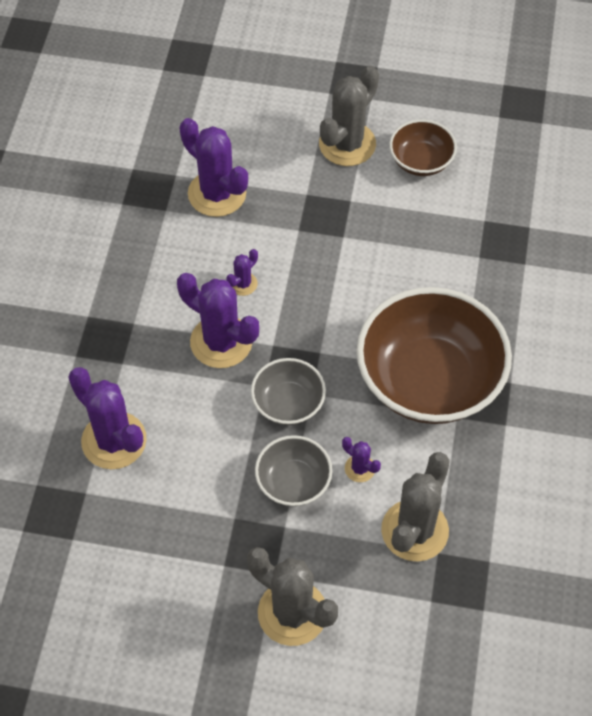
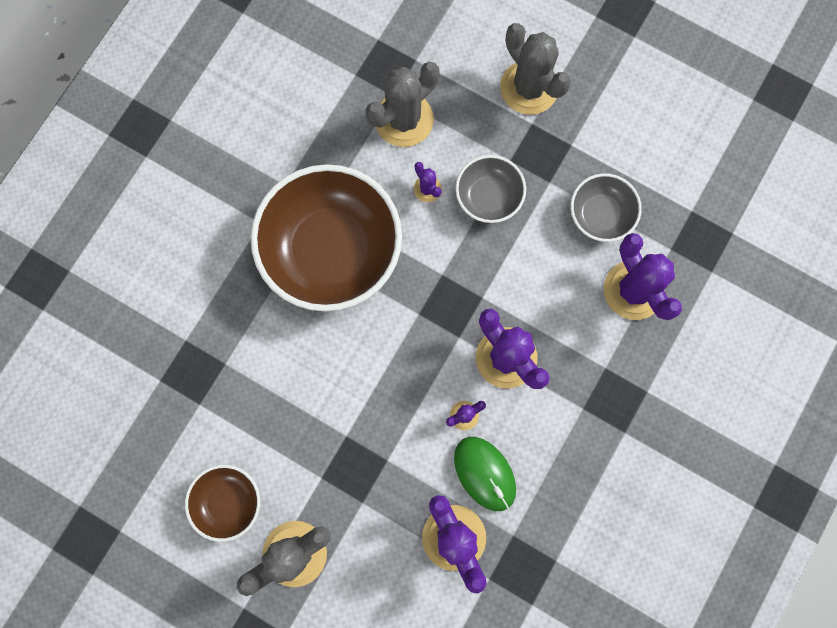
camera: 160 degrees left, 20 degrees up
grey bowl [251,358,326,425] -> grey bowl moved to [570,173,642,242]
none -> green mouse [454,437,516,511]

